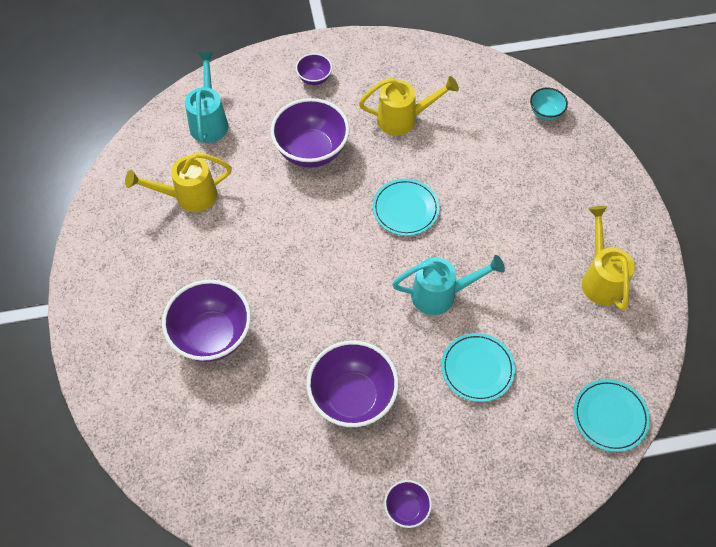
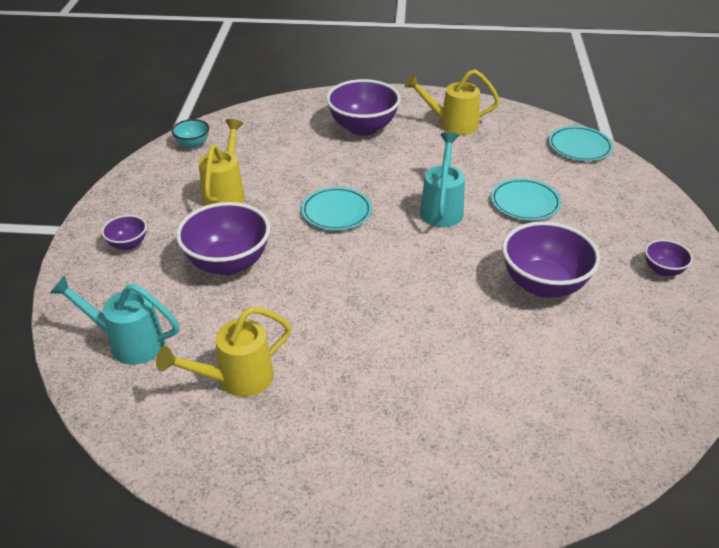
camera: 75 degrees left, 20 degrees down
yellow watering can [125,152,232,212] -> yellow watering can turned 60 degrees clockwise [156,307,292,397]
purple bowl [162,280,251,362] -> purple bowl moved to [326,79,401,136]
turquoise bowl [530,87,568,120] -> turquoise bowl moved to [172,119,210,148]

